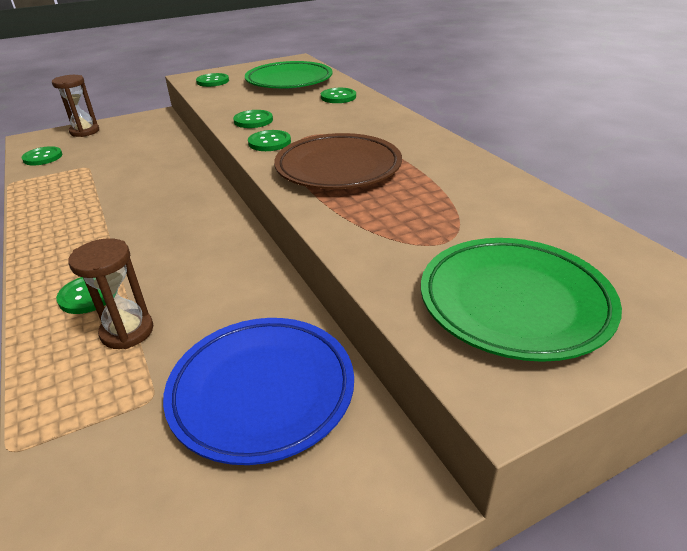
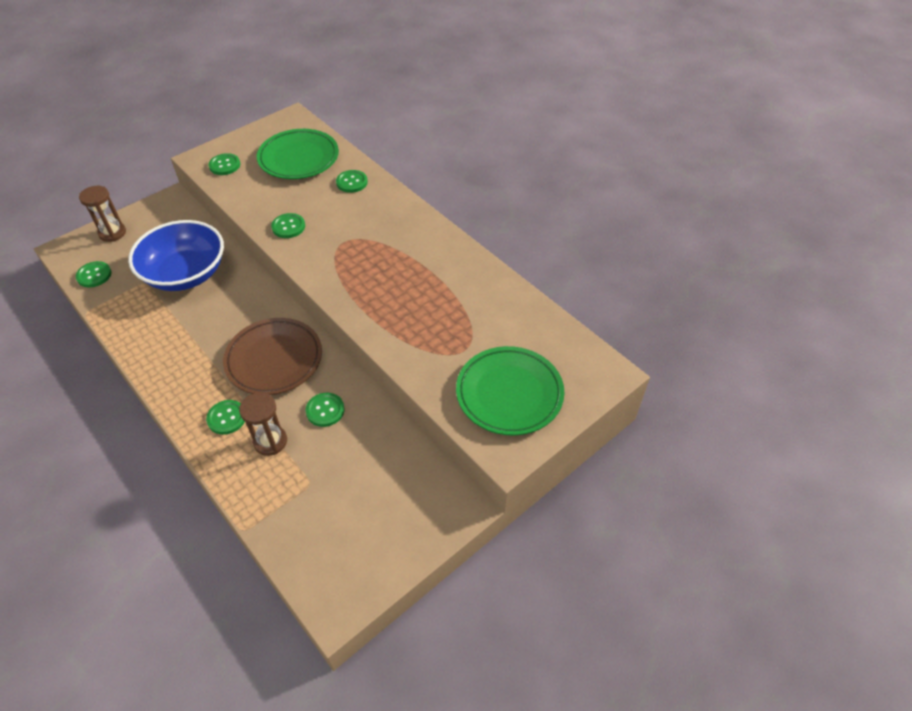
camera: 15 degrees left, 15 degrees up
blue plate [163,318,354,465] -> none
green button [248,130,291,151] -> green button moved to [305,393,345,427]
brown plate [274,133,402,189] -> brown plate moved to [223,318,322,395]
none -> blue bowl [128,220,224,291]

